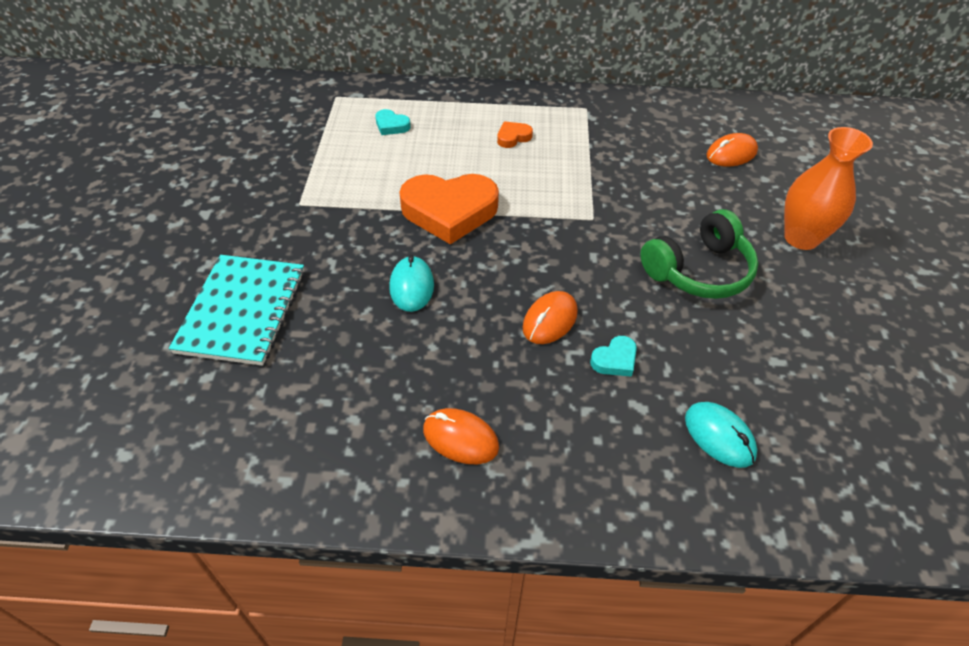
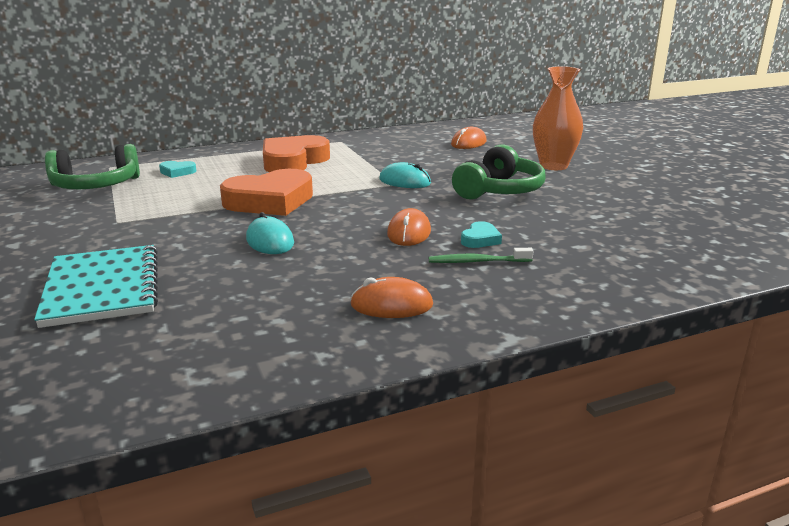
camera: 25 degrees left, 25 degrees down
orange heart [497,121,533,148] -> orange heart [263,135,330,172], size x2.31
turquoise mouse [685,402,757,468] -> turquoise mouse moved to [379,162,431,188]
none -> green headphones [45,144,140,189]
none -> green toothbrush [429,248,533,263]

